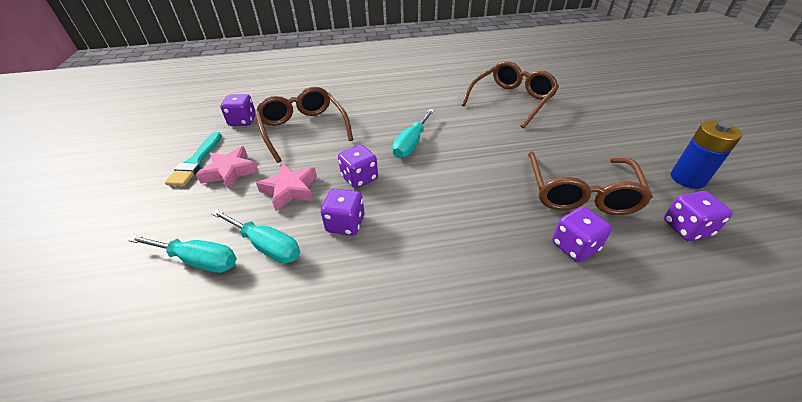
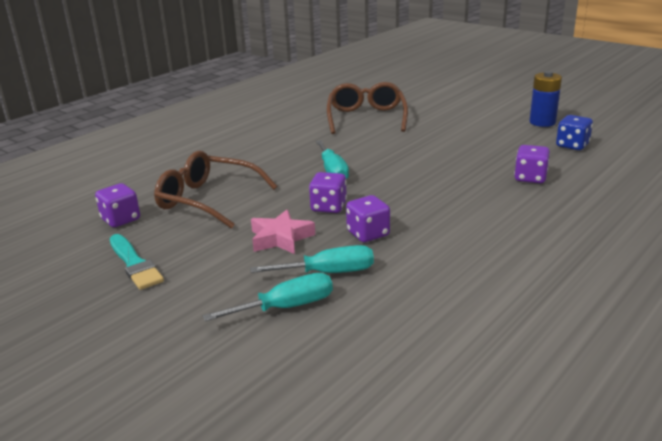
camera: 40 degrees left, 15 degrees down
pink star [196,146,259,190] -> none
brown glasses [528,151,653,215] -> none
purple dice [664,191,733,241] -> blue dice [556,115,593,150]

